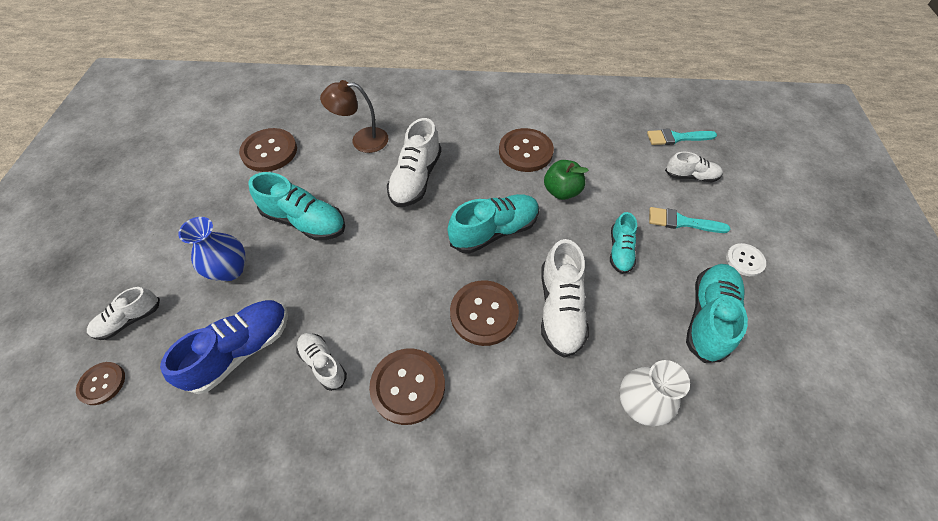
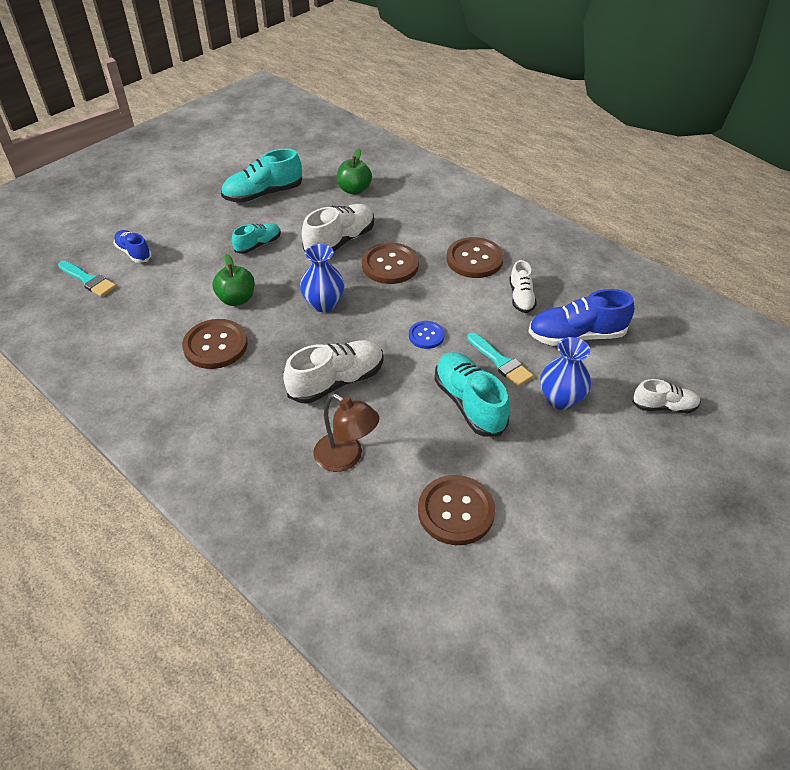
camera: 140 degrees left, 10 degrees down
brown button [76,362,125,405] -> none
turquoise shoe [448,194,539,254] -> blue vase [300,244,344,312]
white vase [619,360,690,426] -> green apple [337,149,372,195]
turquoise brush [649,207,730,233] -> turquoise brush moved to [467,333,533,387]
white shoe [665,152,723,183] -> blue shoe [114,230,152,263]
white button [726,243,766,276] -> none
none -> blue button [409,321,445,349]

